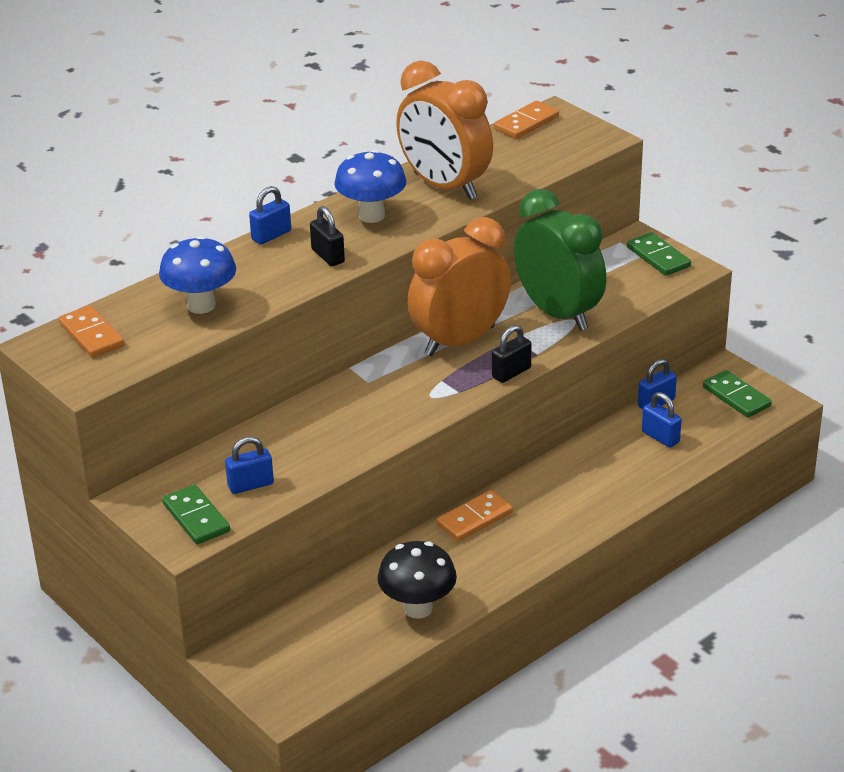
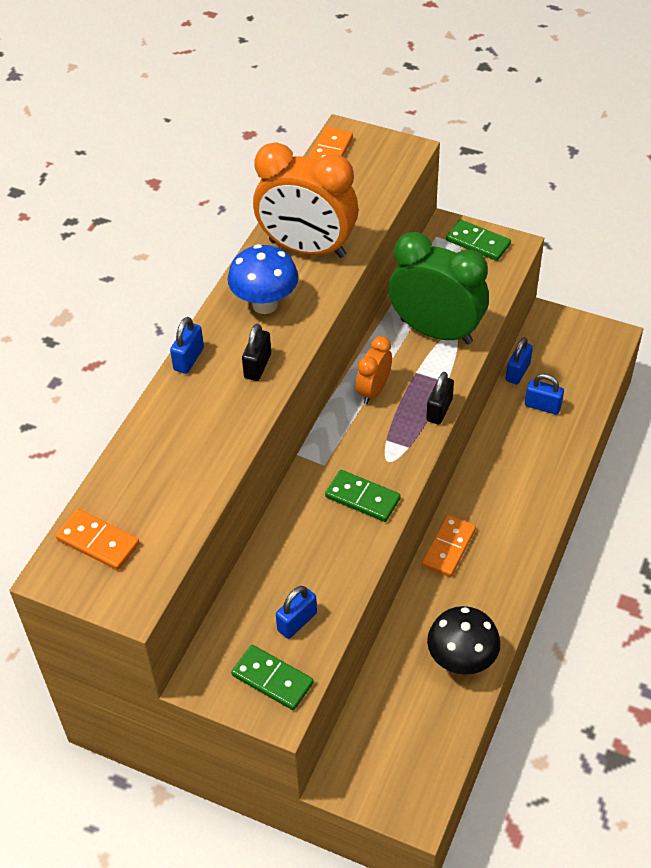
camera: 25 degrees left, 15 degrees up
blue mushroom [159,236,236,314] -> none
black padlock [310,206,345,266] -> black padlock turned 75 degrees clockwise [242,324,271,381]
orange clock [407,217,511,356] -> orange clock [356,336,392,404], size x0.51
green domino [703,370,772,418] -> green domino moved to [325,470,401,522]

